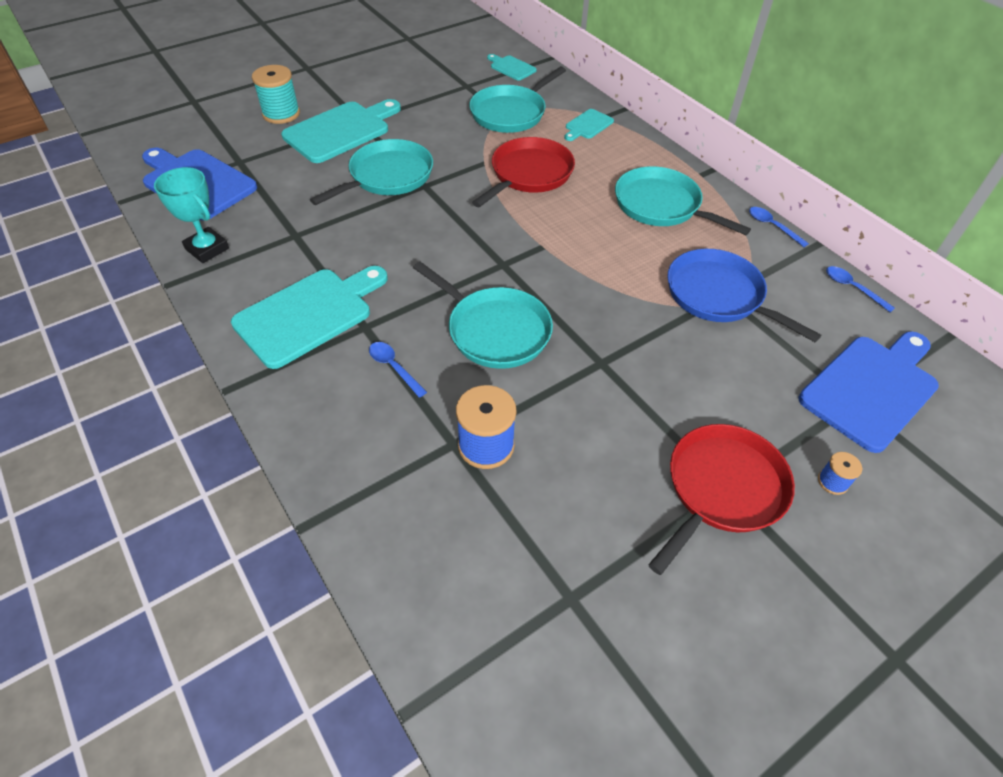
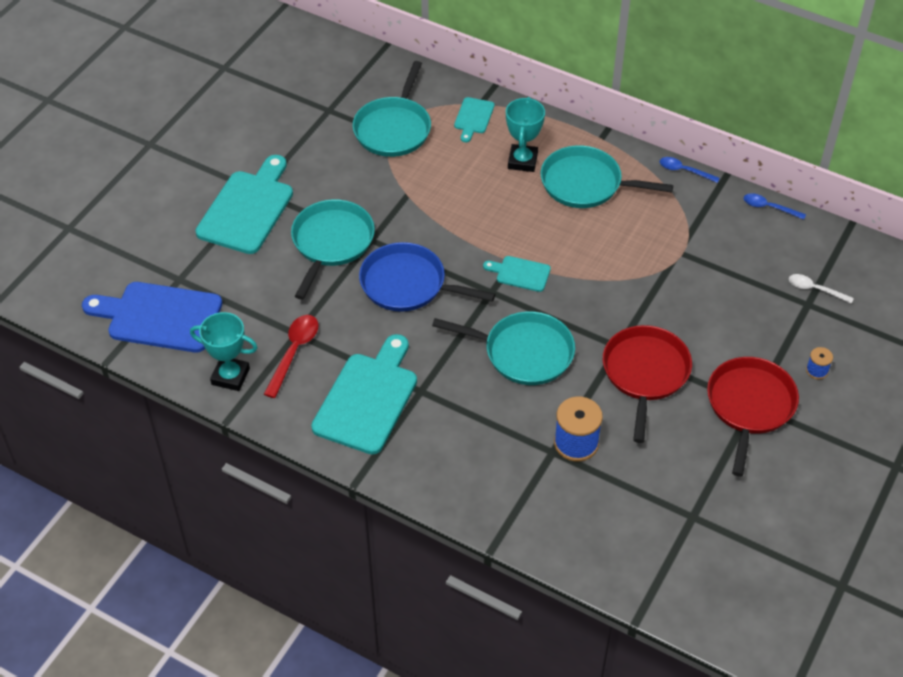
camera: 25 degrees left, 0 degrees up
turquoise spool [252,65,300,124] -> none
blue spoon [369,342,427,398] -> none
red pan [472,137,575,207] -> red pan moved to [603,325,692,443]
turquoise cutting board [487,54,537,80] -> turquoise cutting board moved to [483,256,551,292]
blue pan [667,249,821,342] -> blue pan moved to [359,242,495,312]
blue cutting board [799,331,939,453] -> white spoon [789,274,854,304]
none -> red spoon [264,315,319,398]
none -> turquoise trophy [506,97,545,172]

